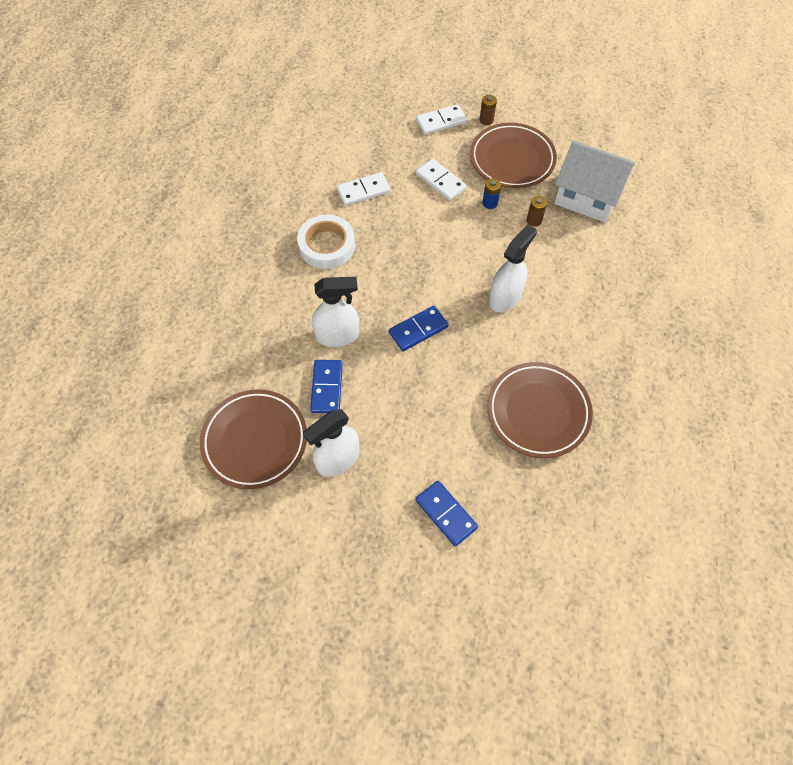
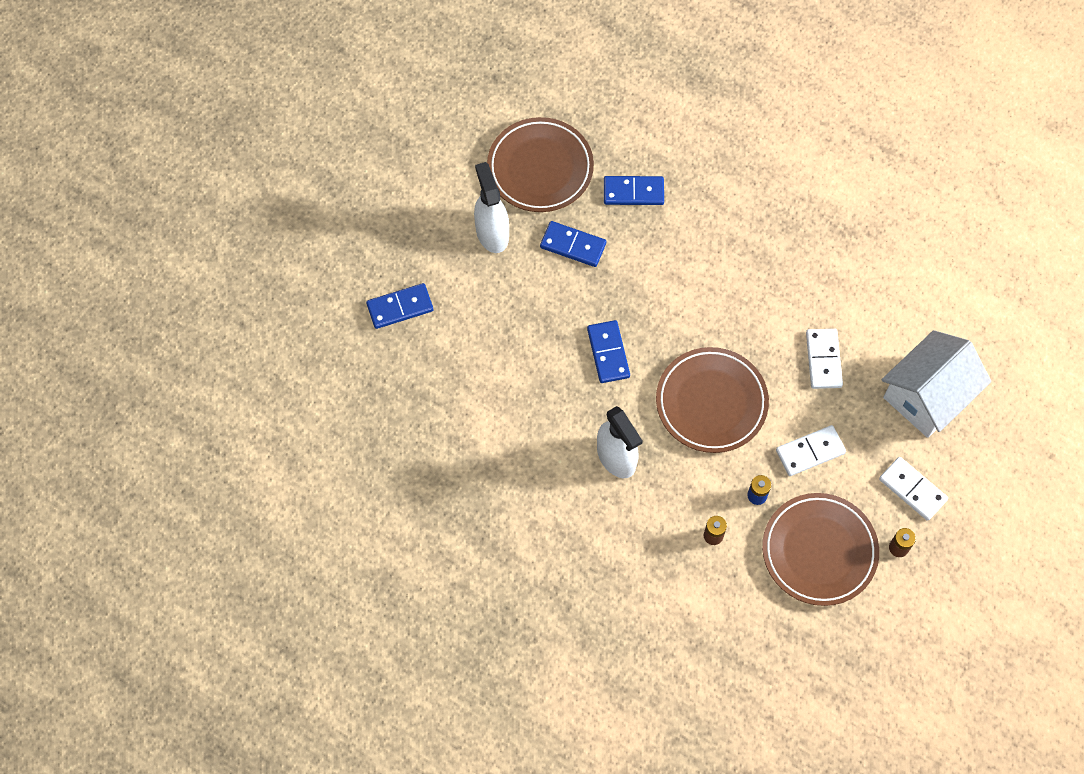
camera: 110 degrees right, 5 degrees up
white tape [297,215,355,269] -> none
white spray bottle [312,277,359,347] -> none
white domino [416,104,467,135] -> white domino turned 45 degrees counterclockwise [879,457,948,521]
brown plate [487,362,593,458] -> brown plate moved to [656,347,769,453]
white house [554,140,635,223] -> white house moved to [882,330,991,438]
none -> blue domino [604,176,664,205]

